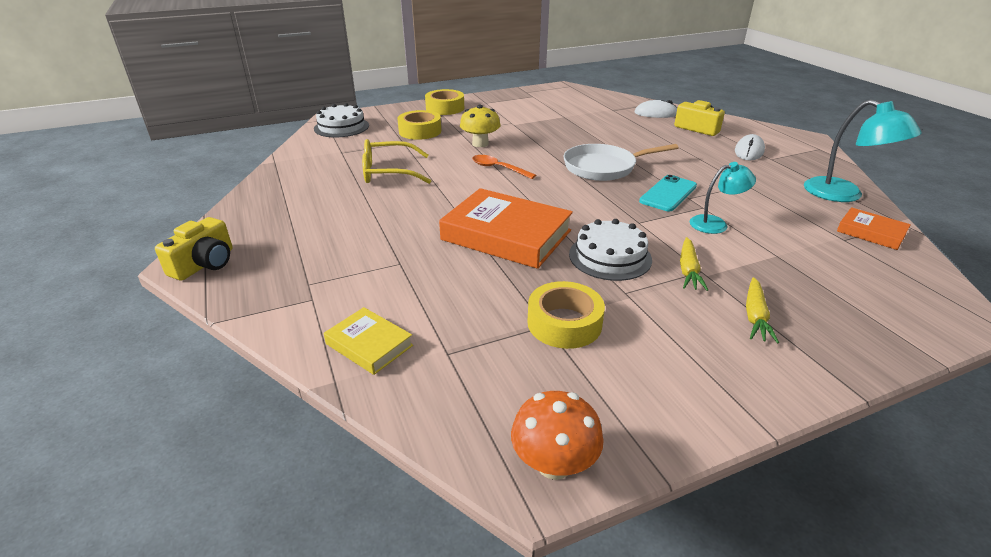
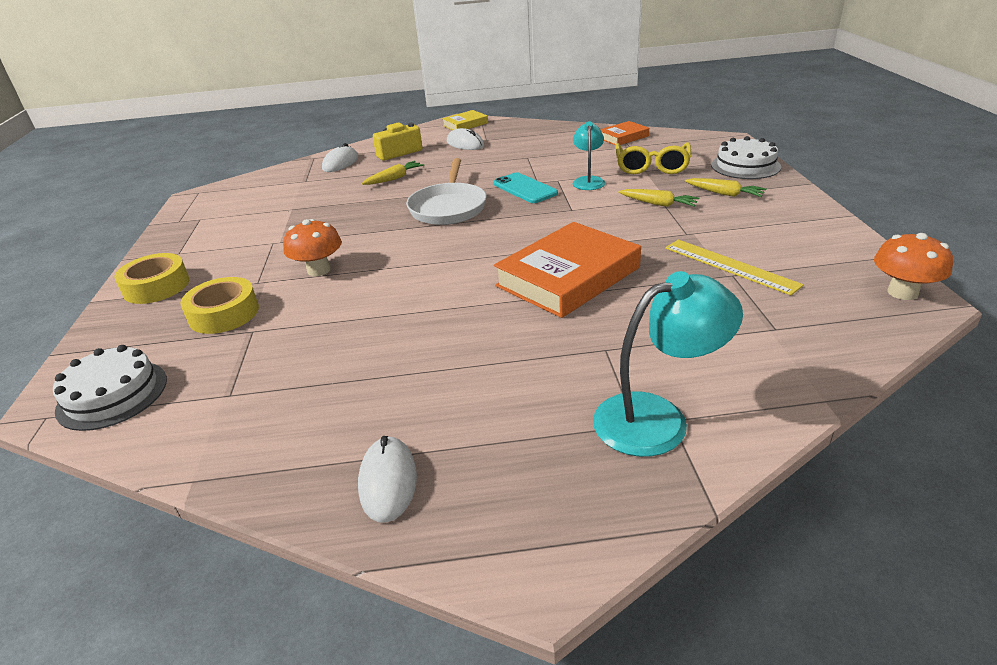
camera: 70 degrees left, 0 degrees up
yellow camera [155,217,233,281] -> none
yellow book [324,307,413,375] -> yellow book moved to [442,110,488,130]
yellow glasses [362,139,431,184] -> yellow glasses moved to [615,142,691,174]
yellow mushroom [460,105,501,147] -> orange mushroom [283,219,342,276]
orange spoon [472,155,536,179] -> none
yellow tape [528,281,605,349] -> yellow ruler [665,240,804,295]
white cake [569,219,652,281] -> white cake moved to [711,136,781,179]
turquoise lamp [804,99,922,202] -> turquoise lamp moved to [593,271,743,457]
none -> white mouse [358,436,417,523]
none -> yellow carrot [362,161,424,185]

